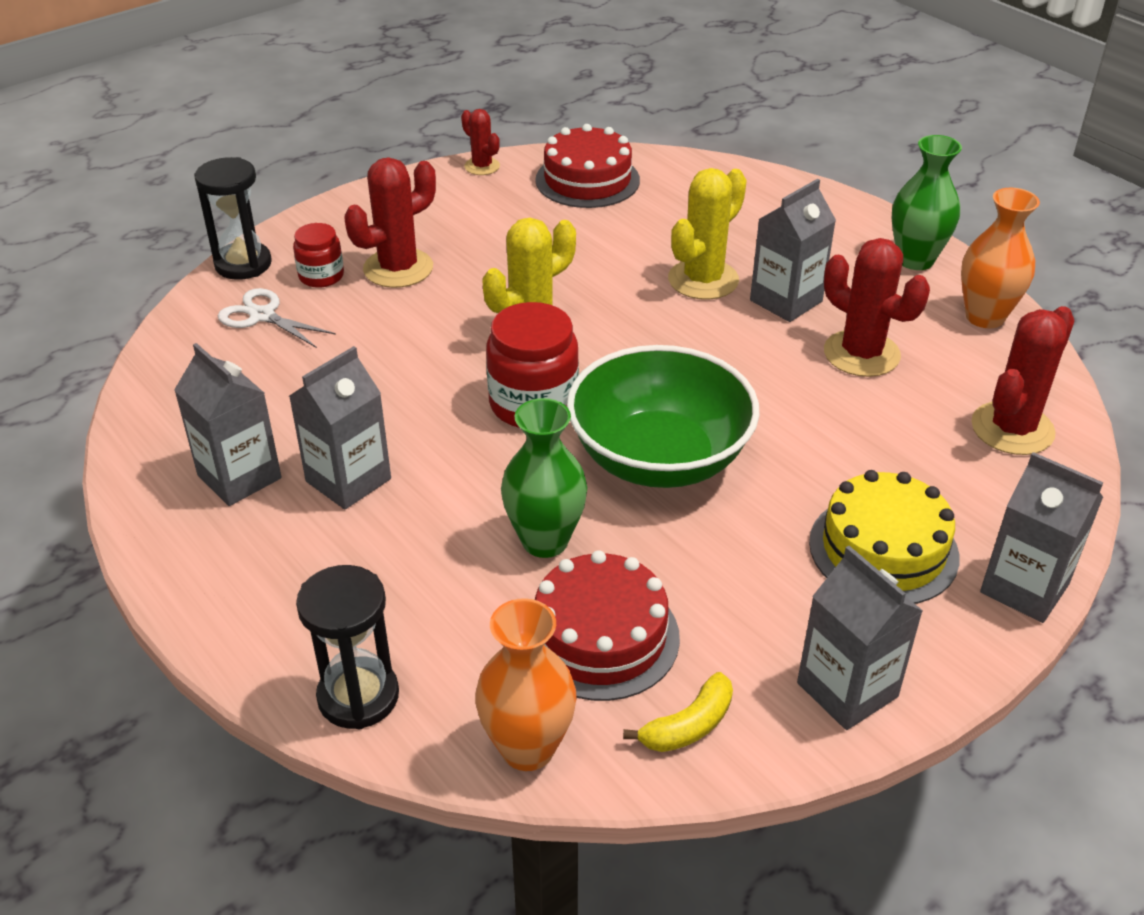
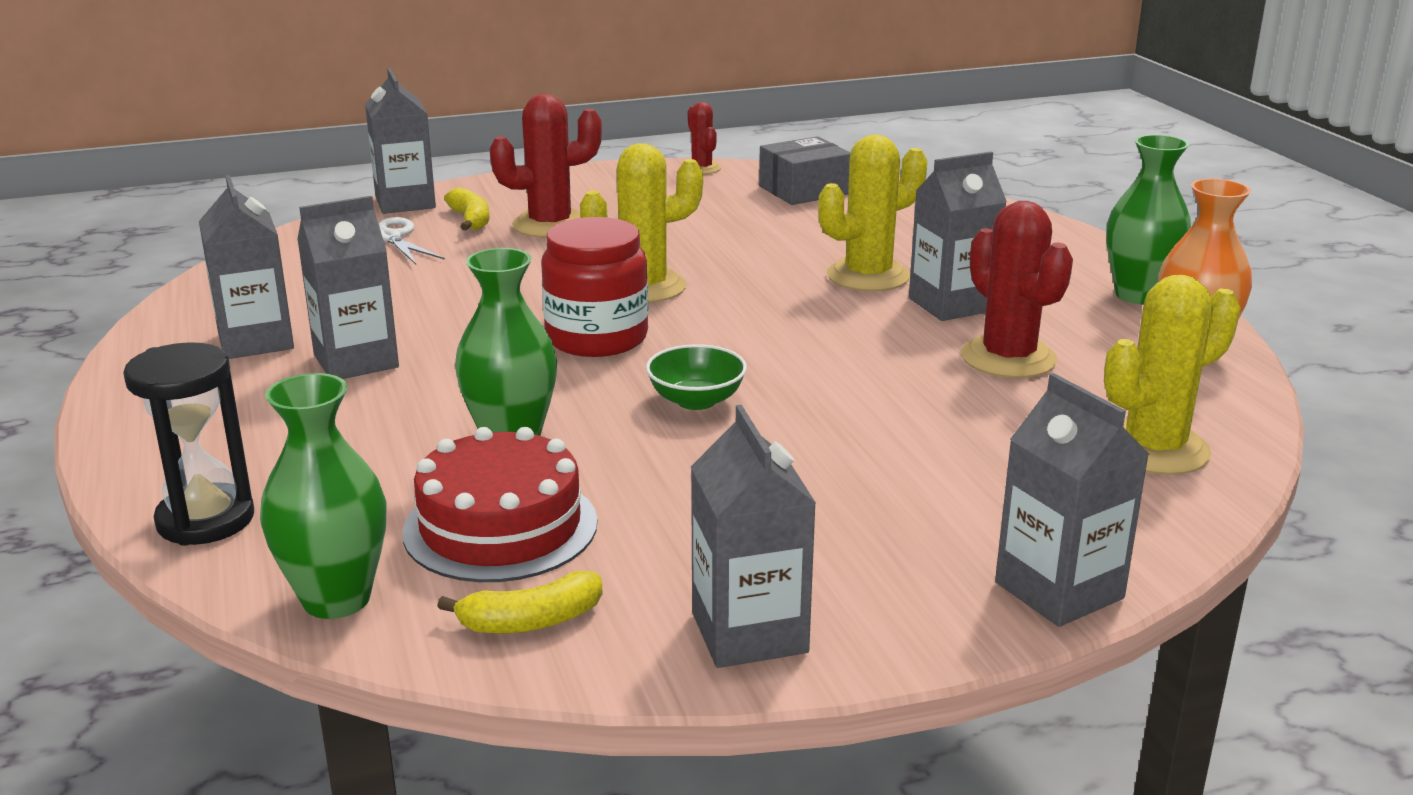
camera: 20 degrees right, 15 degrees down
black hourglass [194,157,272,280] -> grey carton [365,68,436,214]
red jar [293,223,344,288] -> yellow banana [444,187,490,230]
orange vase [475,598,577,771] -> green vase [260,373,386,619]
red cake [535,124,640,208] -> grey box [759,136,851,205]
green bowl [567,345,760,488] -> green bowl [646,344,747,410], size x0.45
yellow cake [809,470,960,604] -> none
red cactus [971,306,1074,455] -> yellow cactus [1104,275,1241,475]

